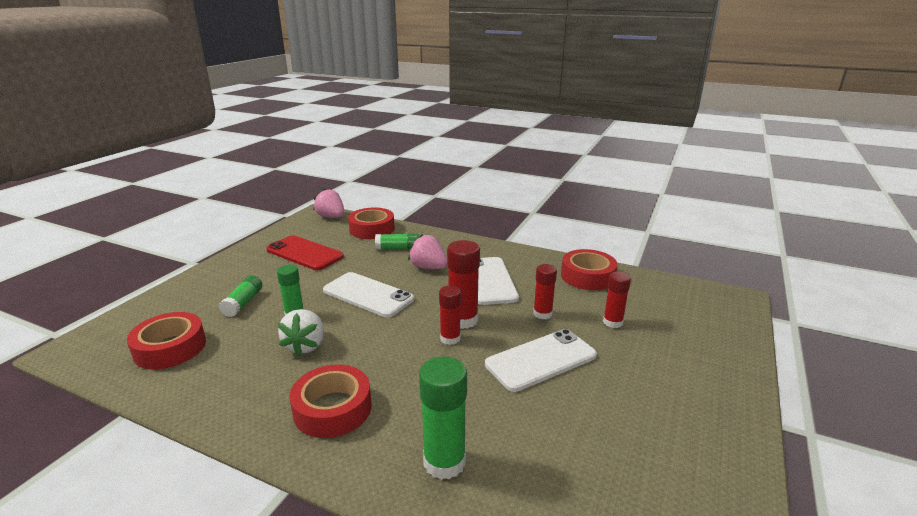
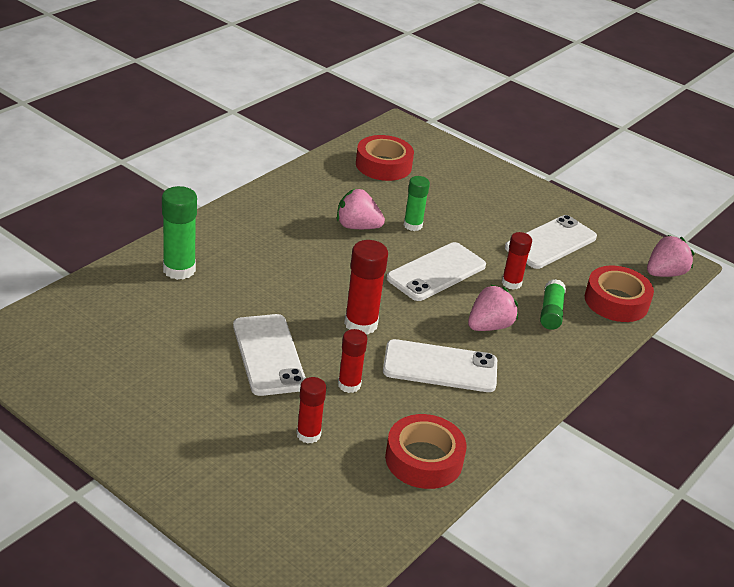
camera: 100 degrees right, 10 degrees up
green glue stick [219,275,262,317] -> none
red phone [266,235,344,270] -> white phone [505,215,597,269]
white strawberry [278,309,324,356] -> pink strawberry [337,188,385,229]
red tape [289,364,372,438] -> none
red glue stick [439,286,461,345] -> red glue stick moved to [502,232,532,290]

